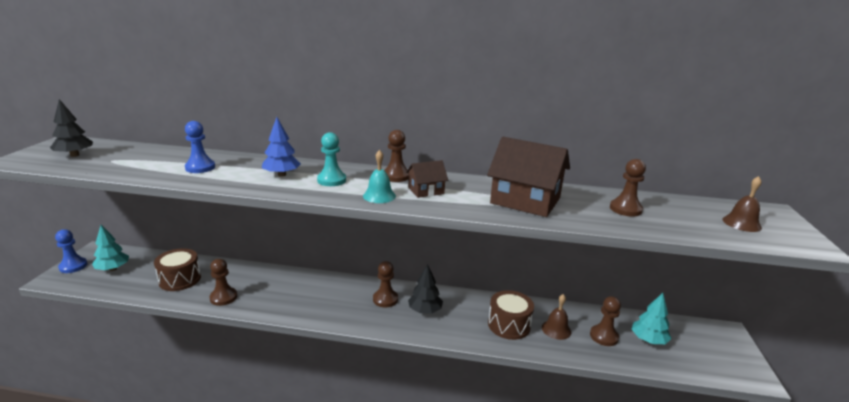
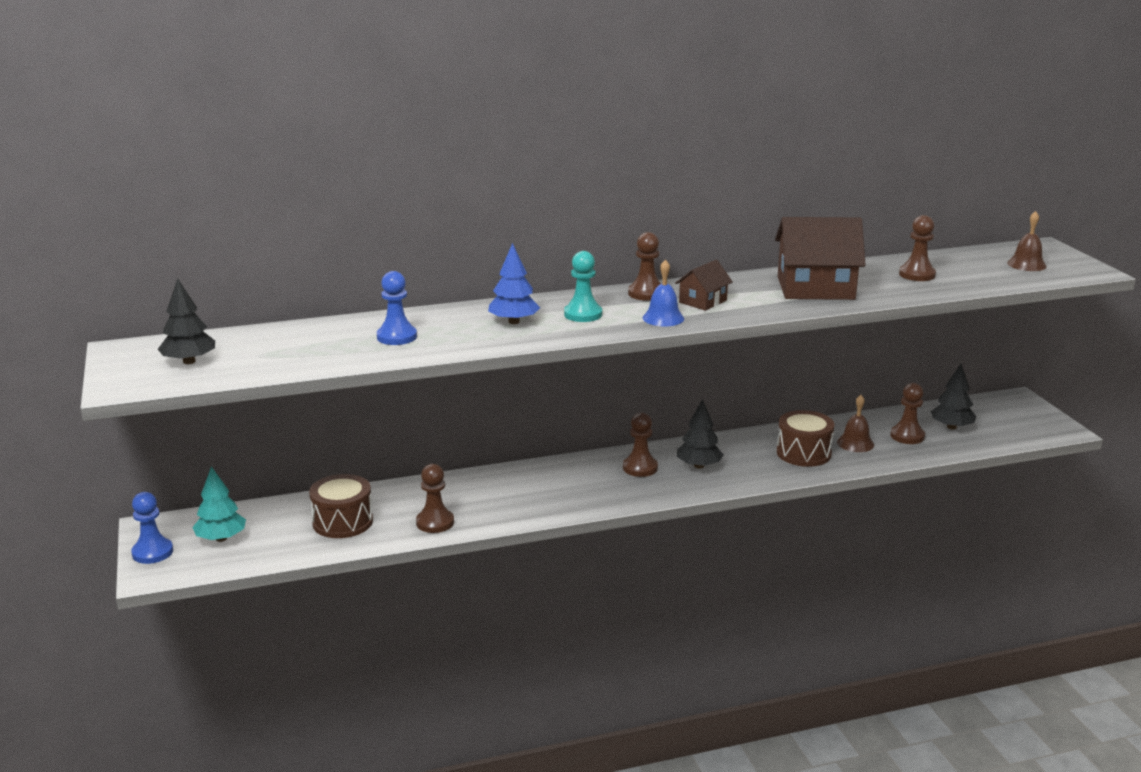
camera: 25 degrees left, 0 degrees up
turquoise bell [363,150,396,203] -> blue bell [643,259,684,326]
turquoise tree [632,293,672,344] -> black tree [931,364,976,429]

